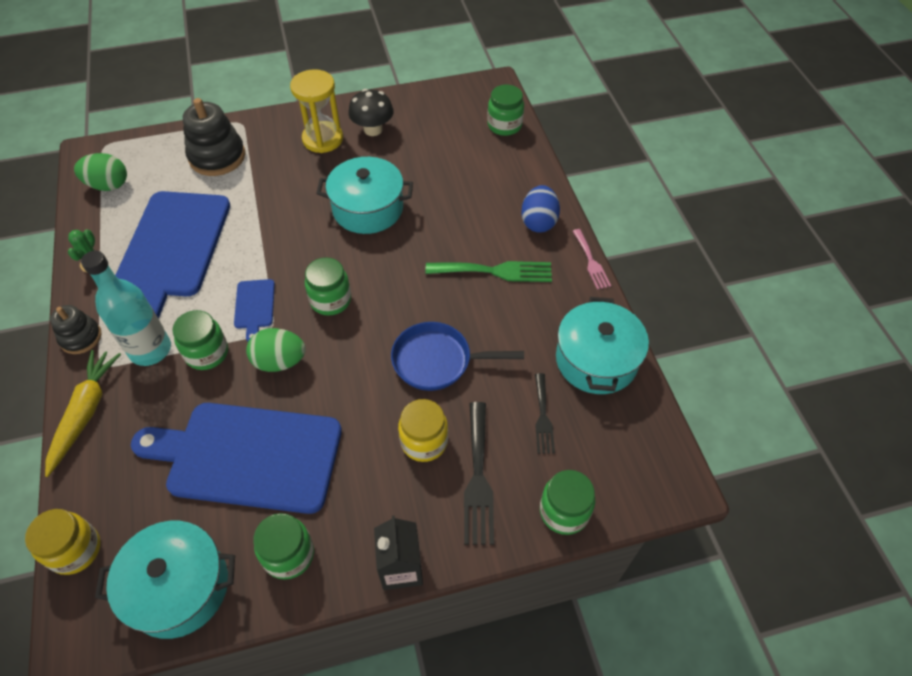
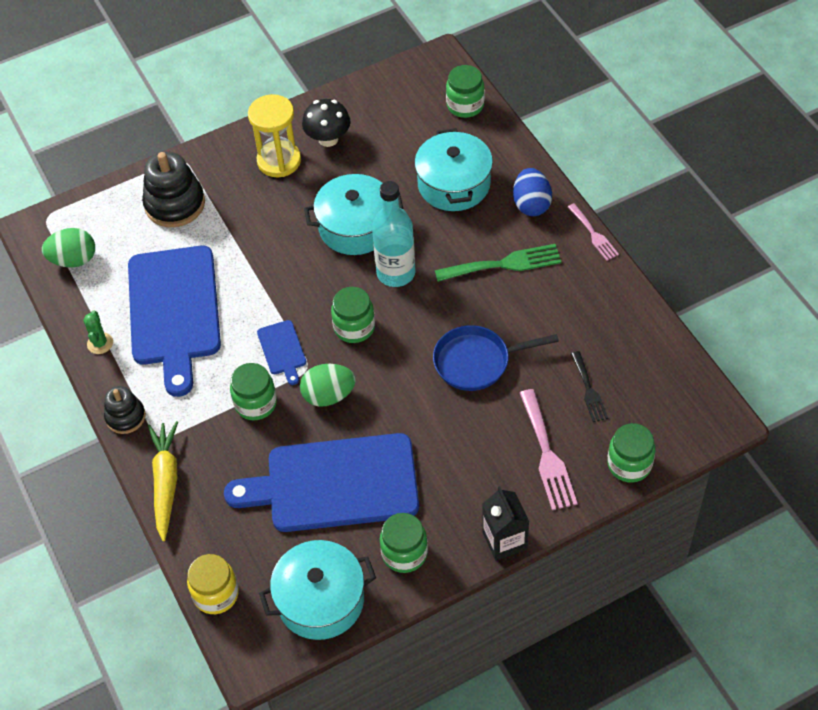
camera: 10 degrees left, 0 degrees up
turquoise bottle [81,251,171,366] -> turquoise bottle moved to [372,181,415,287]
yellow jar [398,399,448,462] -> none
black fork [464,402,494,545] -> pink fork [520,389,578,510]
turquoise pot [556,297,649,394] -> turquoise pot moved to [414,128,493,211]

